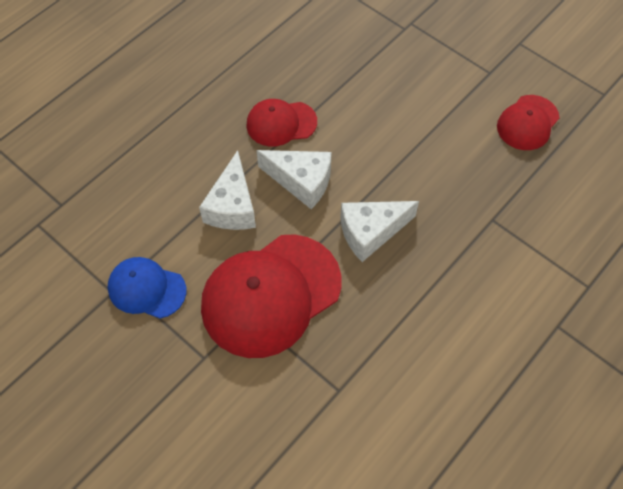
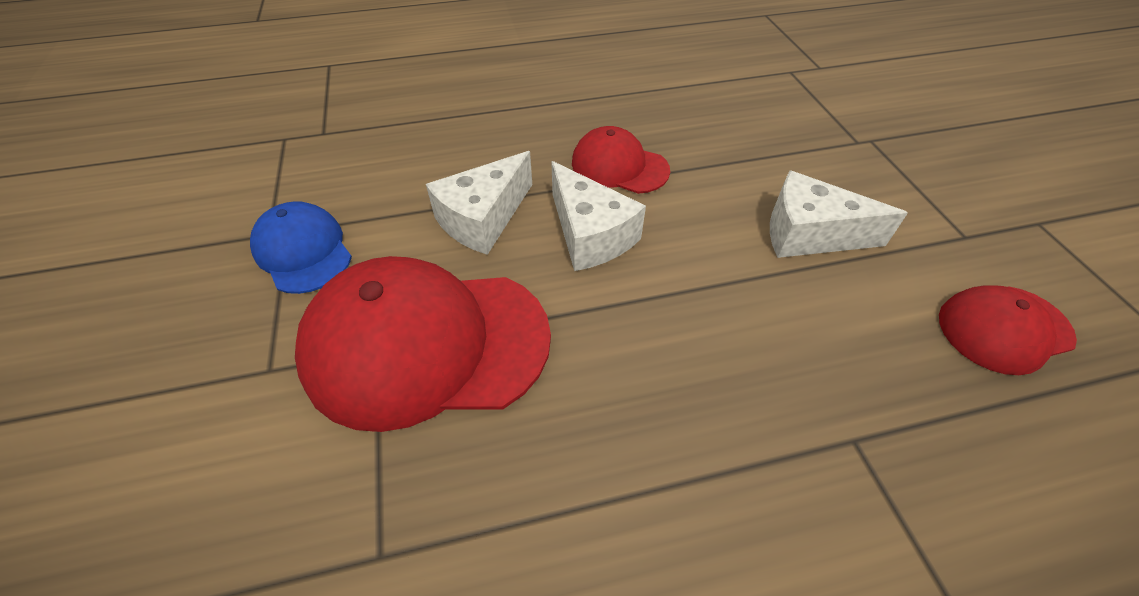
camera: 35 degrees right, 10 degrees down
white cheese [340,201,419,262] -> white cheese moved to [770,170,908,258]

